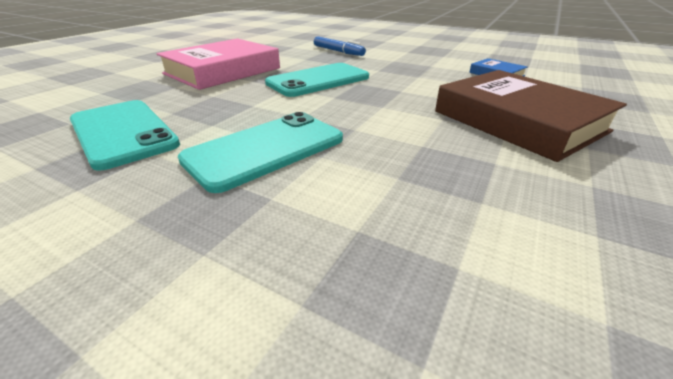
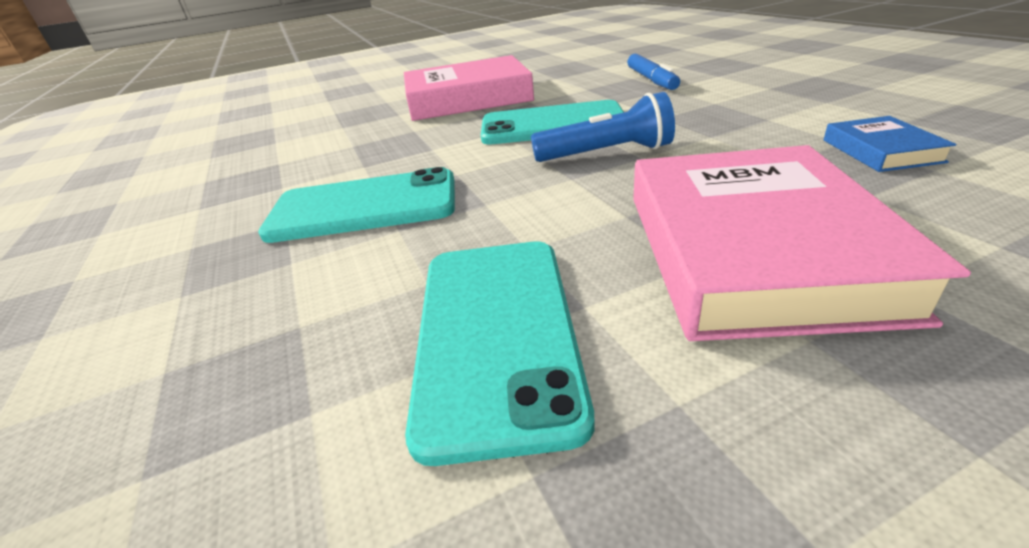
camera: 40 degrees right, 0 degrees up
turquoise phone [70,100,180,171] -> turquoise phone moved to [405,241,594,466]
brown book [435,70,627,162] -> pink book [633,145,971,341]
none -> blue flashlight [531,92,675,162]

